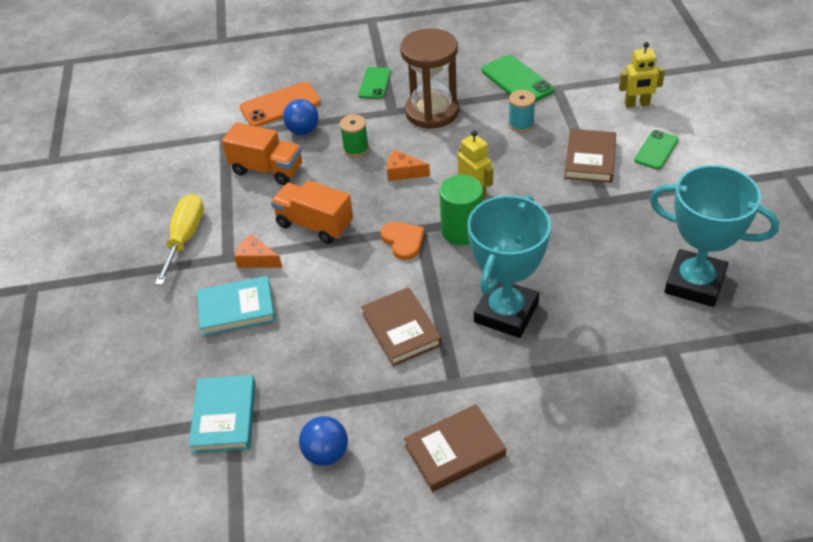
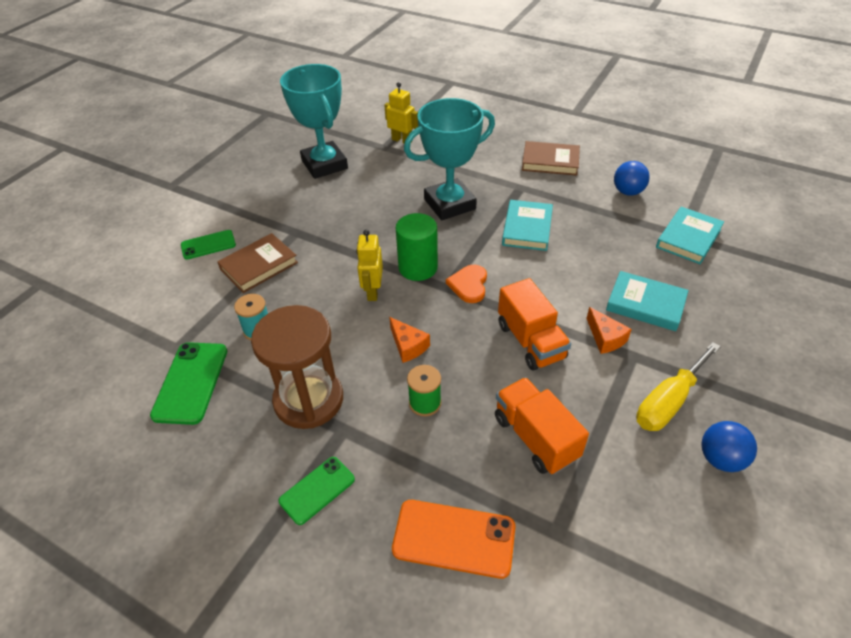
camera: 145 degrees left, 0 degrees up
blue ball [283,99,319,135] -> blue ball moved to [702,421,757,472]
brown book [361,287,442,366] -> turquoise book [502,200,553,251]
yellow robot [619,42,665,108] -> yellow robot moved to [384,82,418,144]

